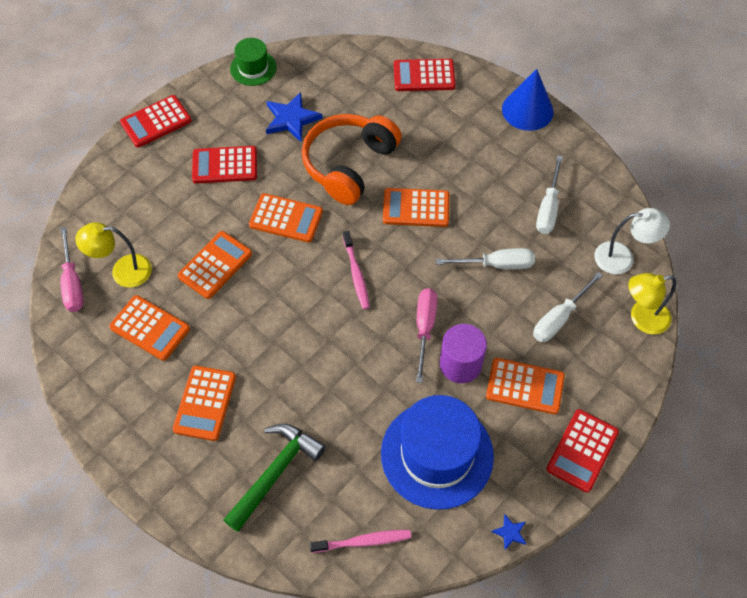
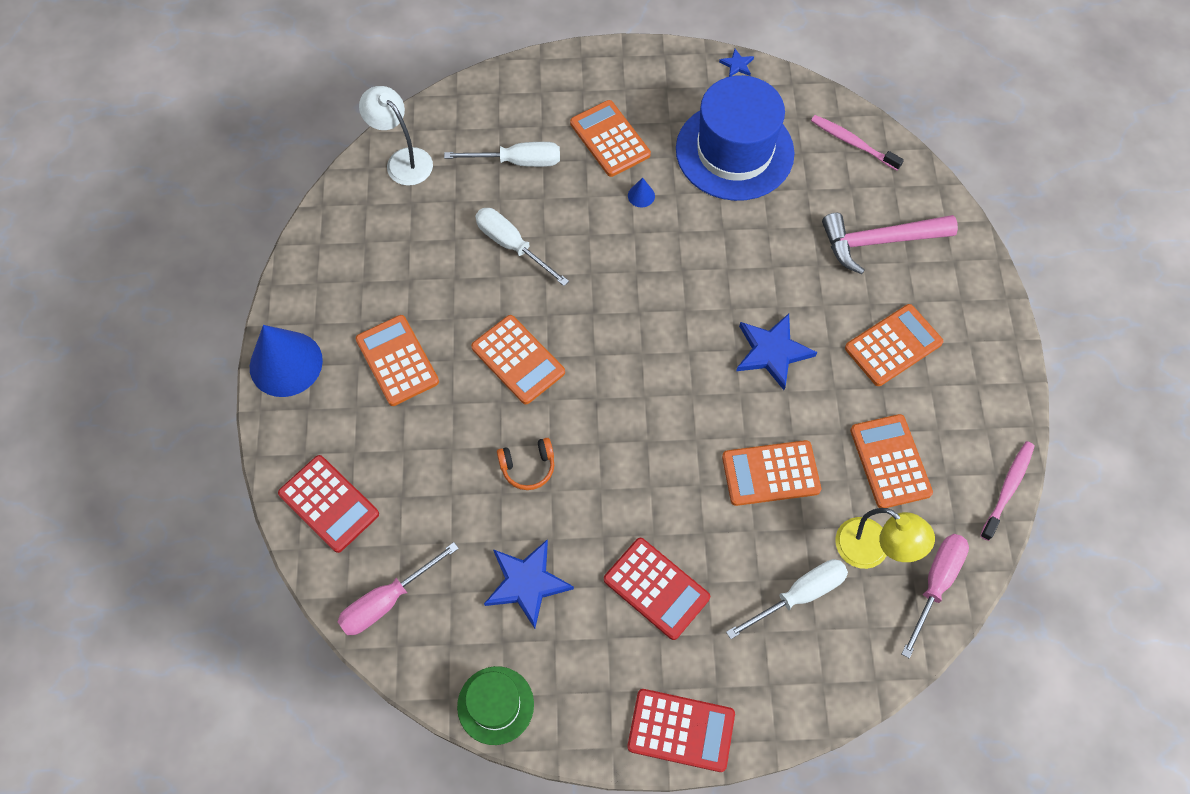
camera: 135 degrees left, 5 degrees up
green hammer [224,424,326,532] -> pink hammer [822,213,958,274]
orange calculator [249,193,323,242] -> orange calculator moved to [356,315,439,406]
orange headphones [302,114,402,205] -> orange headphones [497,438,554,490], size x0.42
pink toothbrush [343,231,370,309] -> pink toothbrush moved to [980,441,1035,541]
pink screwdriver [416,288,438,383] -> pink screwdriver moved to [338,542,459,635]
purple cylinder [440,324,487,383] -> blue cone [628,177,655,207]
white screwdriver [536,155,563,234] -> white screwdriver moved to [726,559,848,639]
red calculator [546,409,619,493] -> none
yellow lamp [628,273,676,335] -> none
none -> blue star [736,313,817,390]

